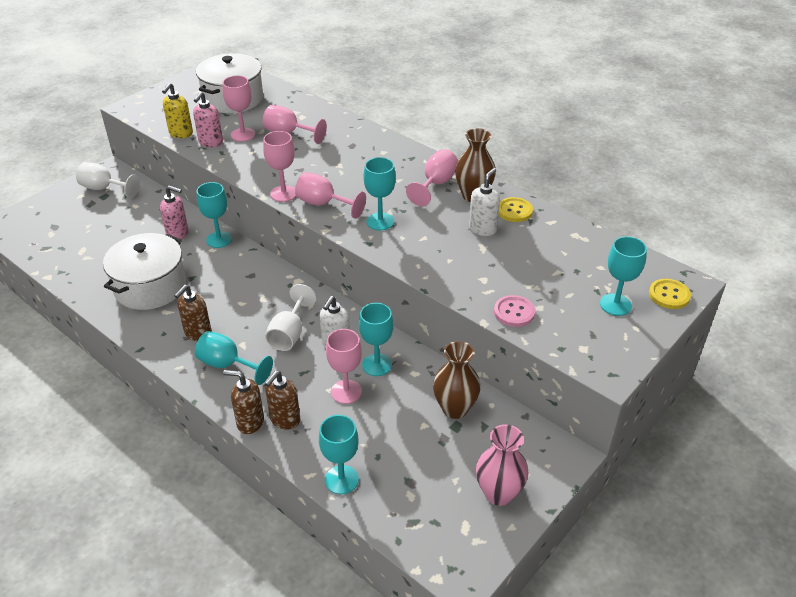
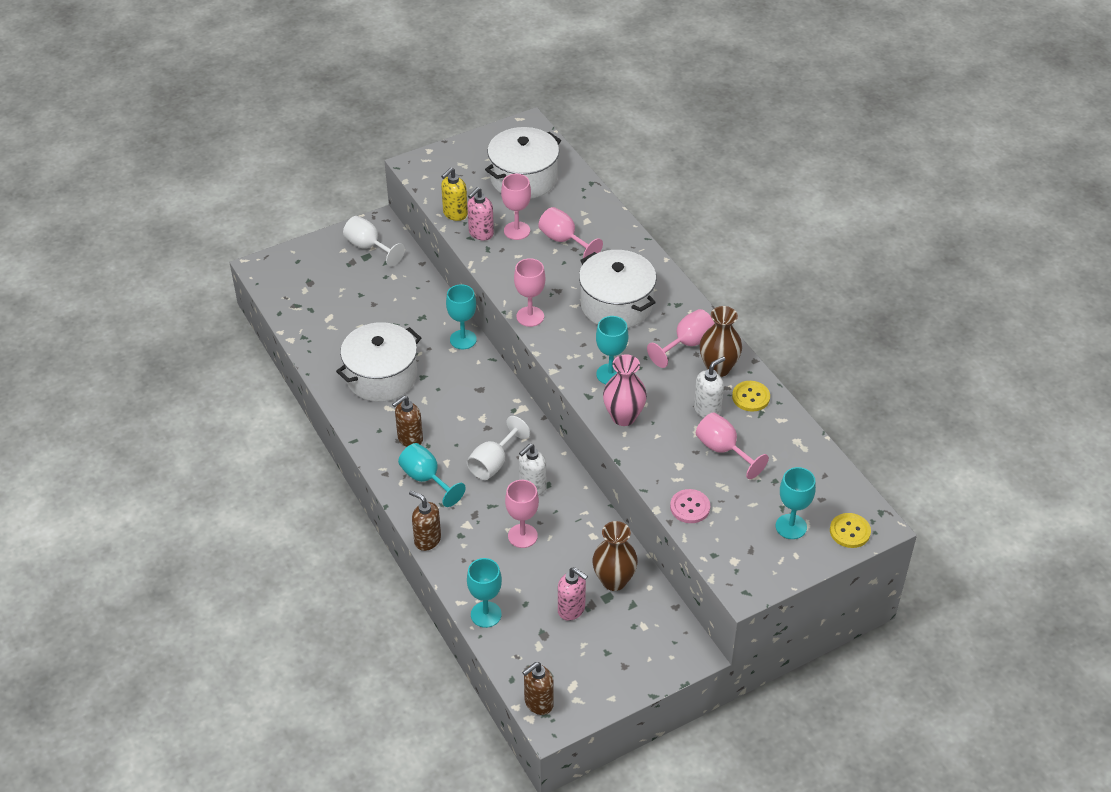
camera: 20 degrees right, 5 degrees up
pink soap dispenser [160,186,188,239] -> pink soap dispenser moved to [558,567,588,621]
brown soap dispenser [265,371,300,430] -> brown soap dispenser moved to [522,662,554,715]
pink goblet [295,172,366,219] -> pink goblet moved to [696,412,769,479]
turquoise goblet [359,303,393,376] -> none
pink vase [476,424,529,506] -> pink vase moved to [603,354,647,426]
none -> white pot [579,250,656,328]

